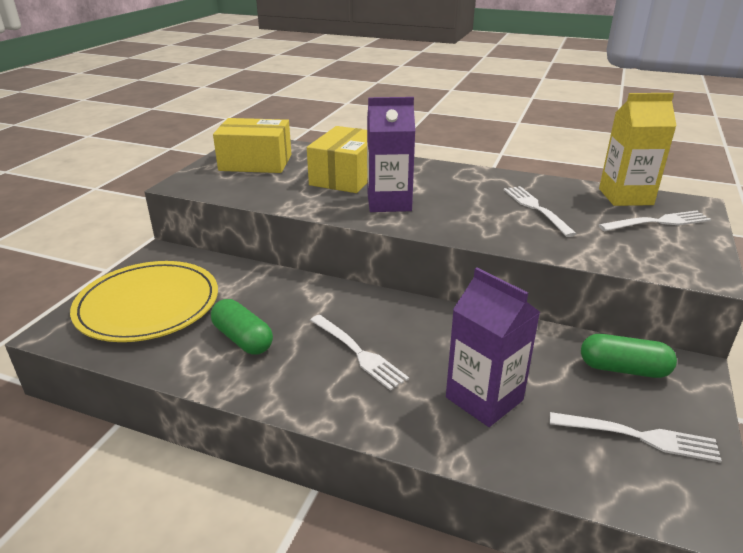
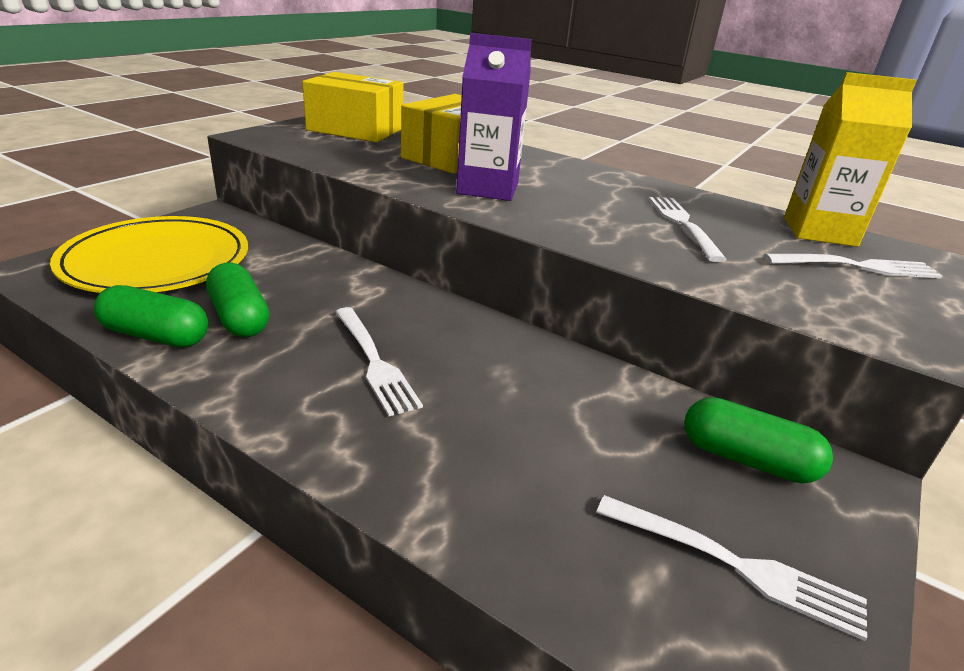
camera: 10 degrees right, 0 degrees up
purple carton [446,268,540,427] -> none
none -> green capsule [94,285,208,347]

